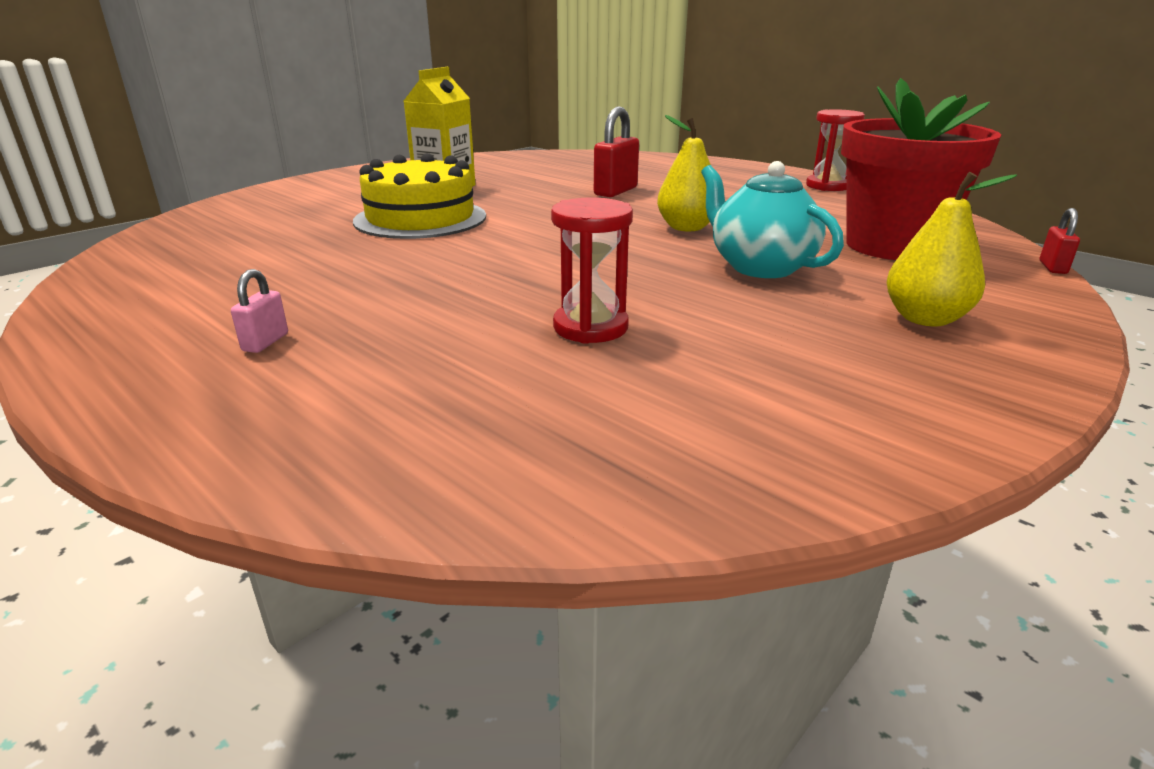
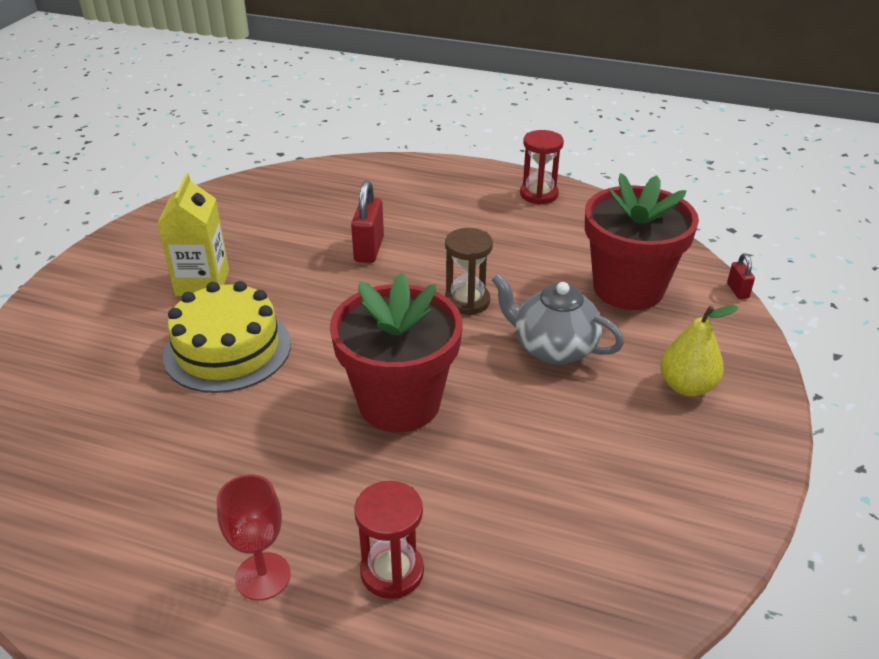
camera: 25 degrees left, 10 degrees up
pink padlock [231,269,288,353] -> red goblet [217,475,291,600]
red hourglass [551,197,633,344] -> red hourglass moved to [354,481,424,599]
yellow pear [657,115,711,232] -> brown hourglass [445,228,493,315]
turquoise teapot [701,161,844,278] -> grey teapot [492,273,624,365]
none -> red flower pot [330,273,463,432]

